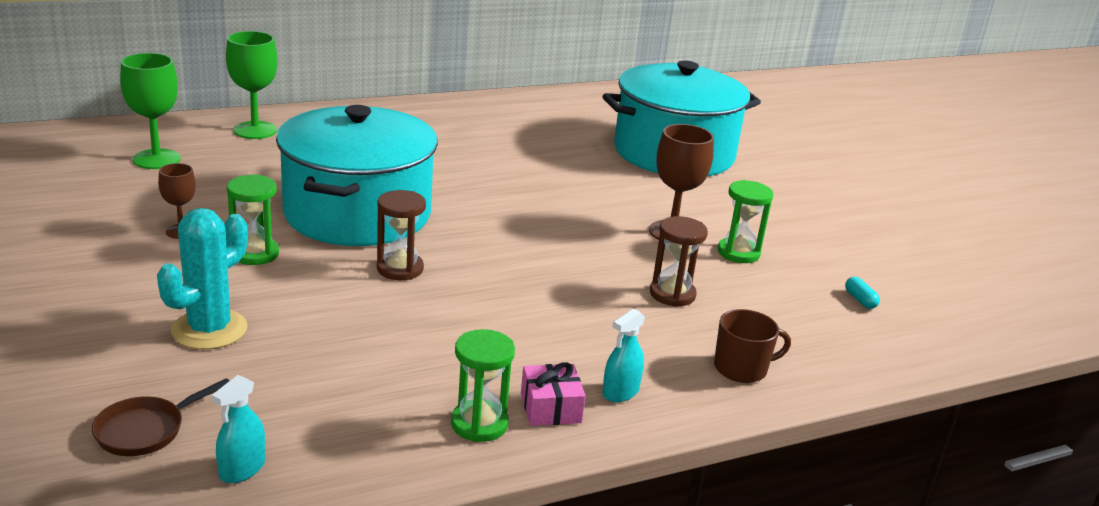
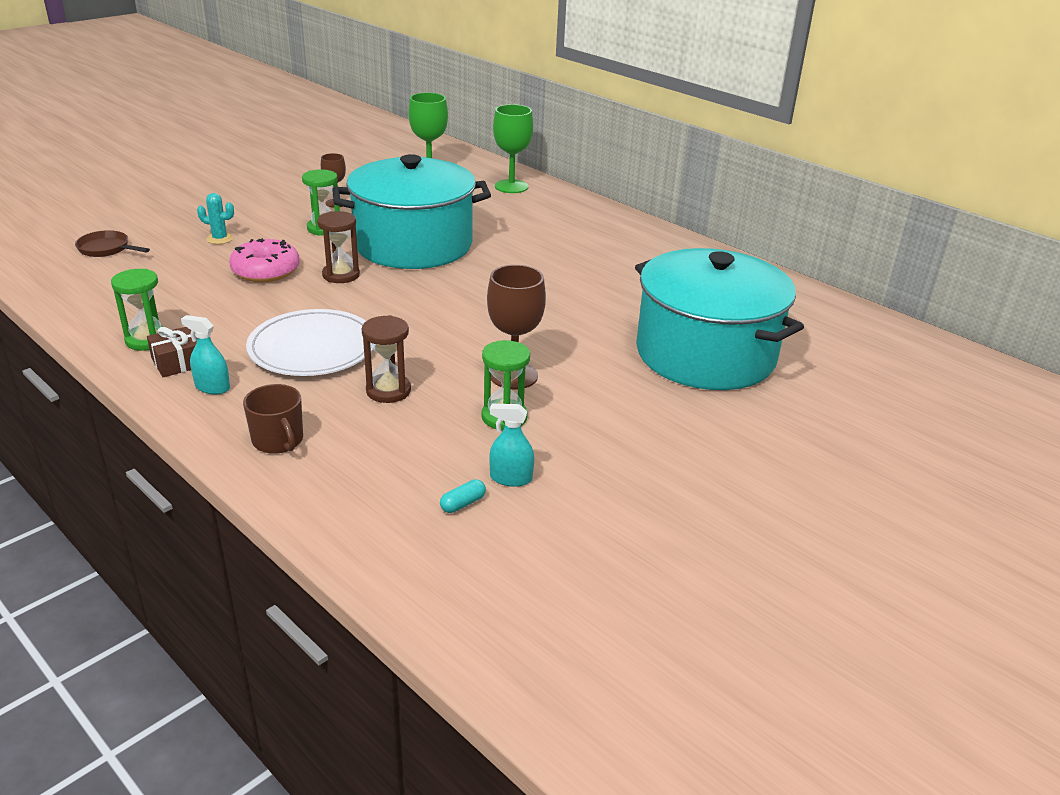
camera: 70 degrees right, 5 degrees up
turquoise cactus [157,208,248,350] -> turquoise cactus [197,193,234,244], size x0.54
turquoise spray bottle [212,375,265,483] -> turquoise spray bottle moved to [489,404,534,487]
pink gift [521,362,586,426] -> brown gift [147,327,197,377]
none -> pink donut [229,238,300,282]
none -> white plate [246,309,373,376]

